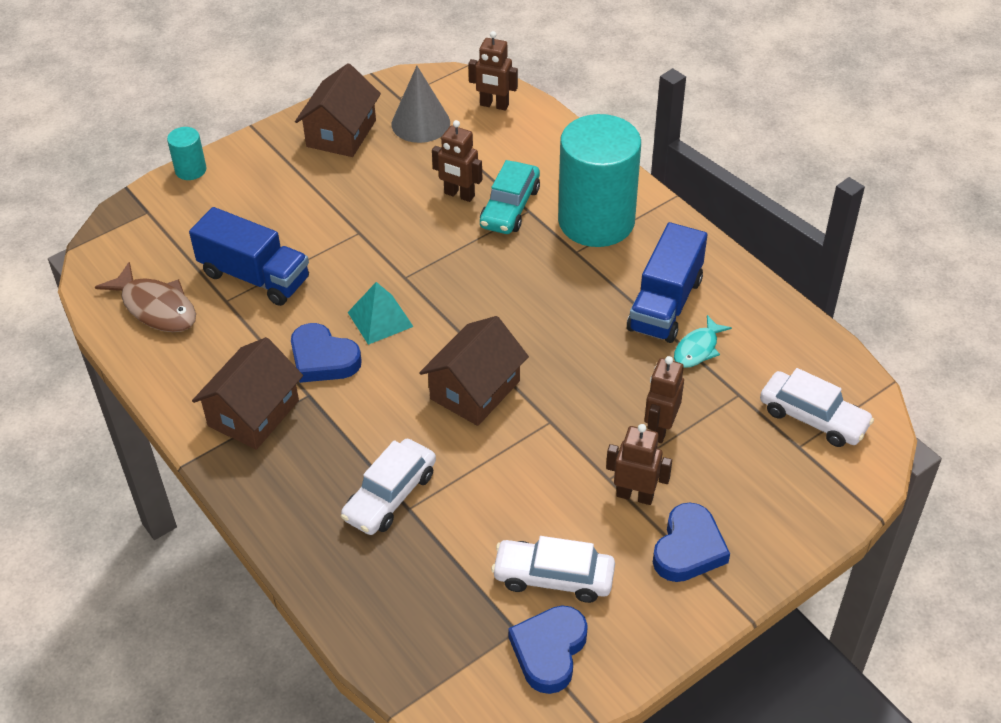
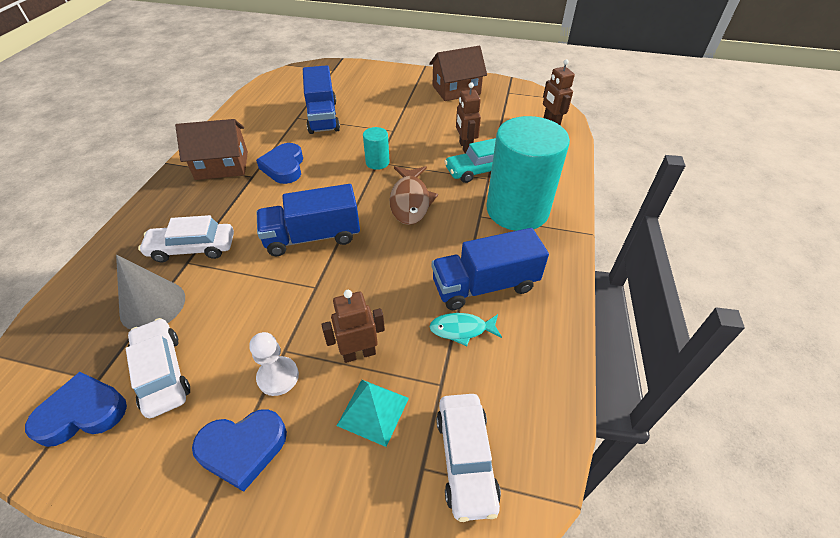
camera: 50 degrees right, 0 degrees up
brown fish [95,262,196,332] -> brown fish moved to [390,166,438,225]
turquoise cylinder [167,127,206,180] -> turquoise cylinder moved to [363,127,390,170]
turquoise pyramid [348,282,414,345] -> turquoise pyramid moved to [337,380,409,447]
grey cone [392,66,450,143] -> grey cone moved to [116,255,185,330]
brown house [419,316,529,426] -> blue truck [257,184,360,256]
brown robot [606,424,672,505] -> white pawn [249,332,299,396]

